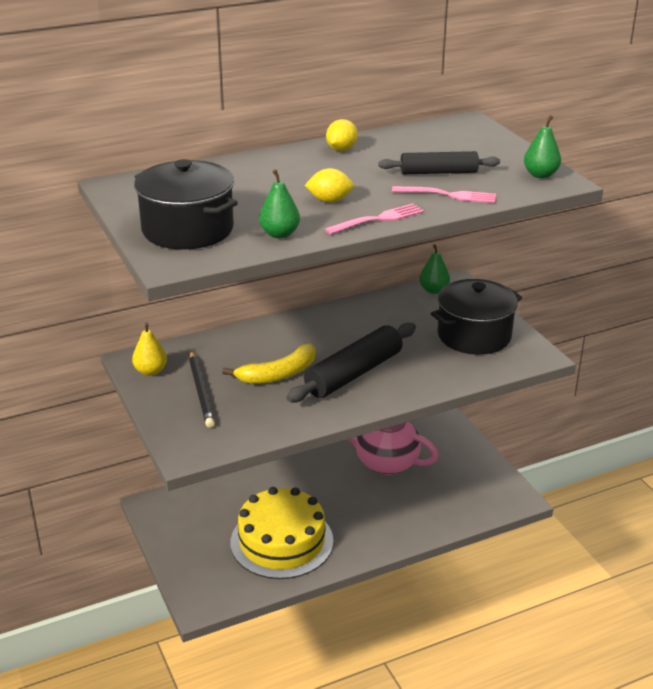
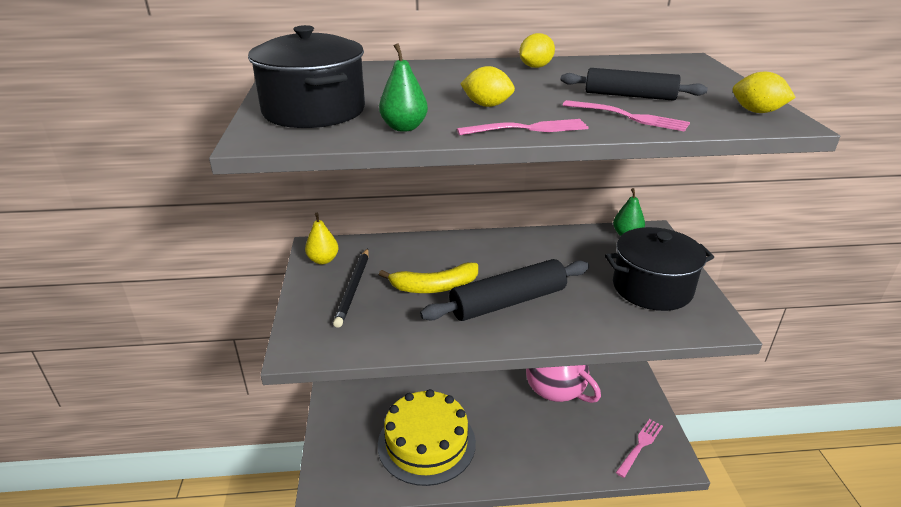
camera: 20 degrees right, 0 degrees up
green pear [524,115,561,178] -> yellow lemon [733,72,796,113]
none -> pink fork [616,419,663,478]

